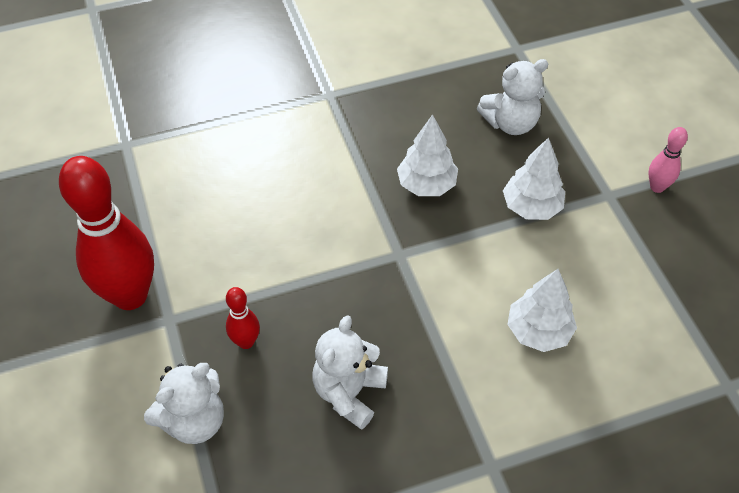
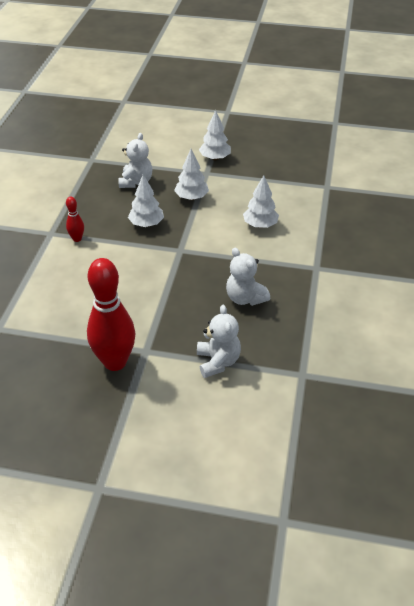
camera: 60 degrees left, 10 degrees down
red bowling pin [226,287,260,349] -> red bowling pin moved to [66,197,84,242]
pink bowling pin [649,127,688,193] -> white tree [199,110,231,160]

